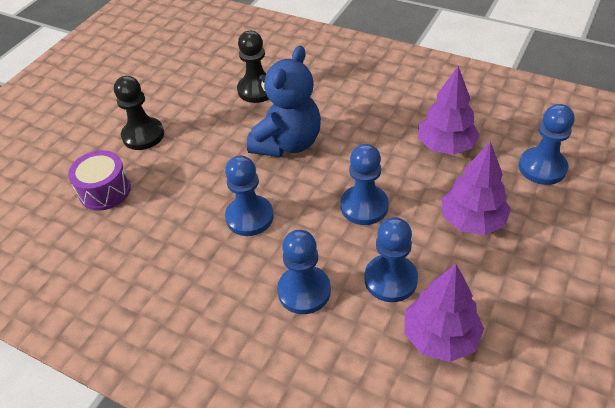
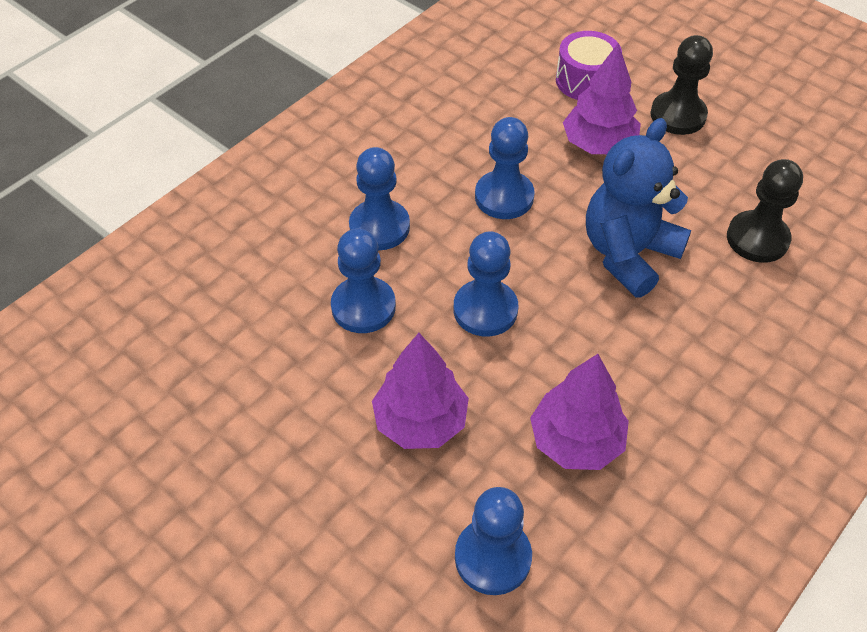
camera: 100 degrees right, 5 degrees up
blue teddy bear [247,46,321,157] -> blue teddy bear turned 90 degrees clockwise [586,118,691,298]
purple tree [404,264,484,362] -> purple tree moved to [563,43,641,154]

